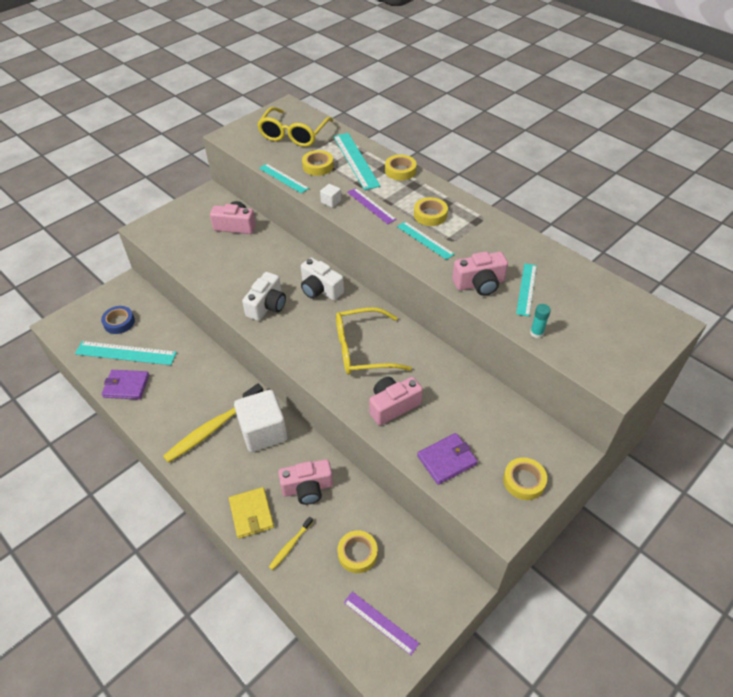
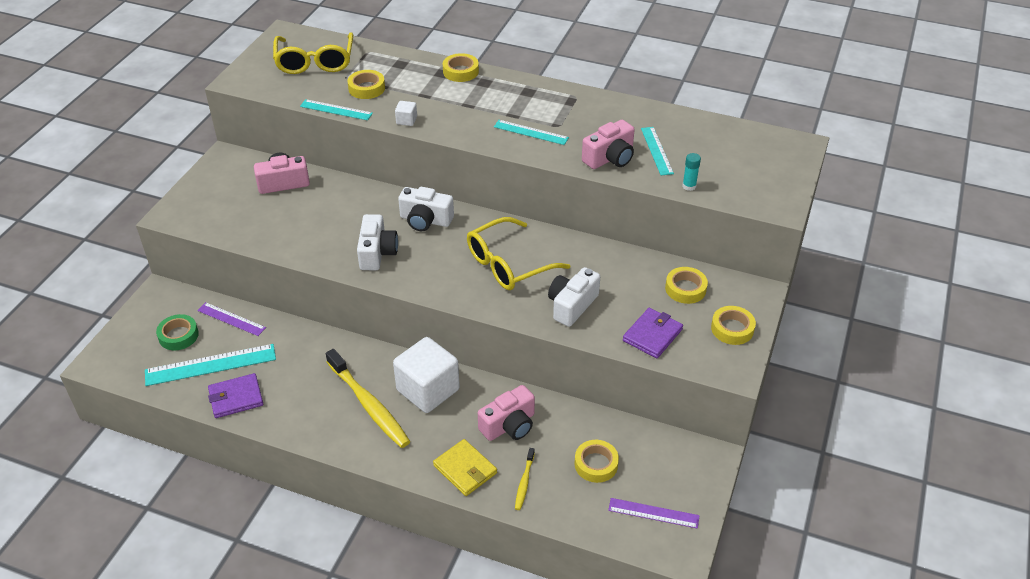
camera: 25 degrees left, 5 degrees down
blue tape [101,306,135,334] -> green tape [156,314,199,350]
yellow toothbrush [163,384,263,463] -> yellow toothbrush turned 60 degrees counterclockwise [326,349,410,448]
turquoise ruler [333,133,381,190] -> none
purple ruler [347,188,397,224] -> purple ruler moved to [197,302,266,336]
pink camera [369,377,423,425] -> white camera [548,267,600,327]
yellow tape [414,197,448,226] -> yellow tape moved to [665,267,708,304]

